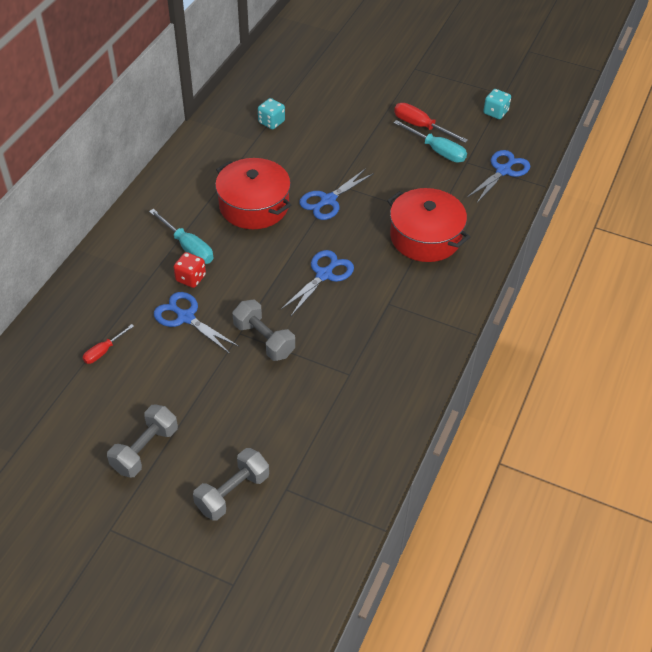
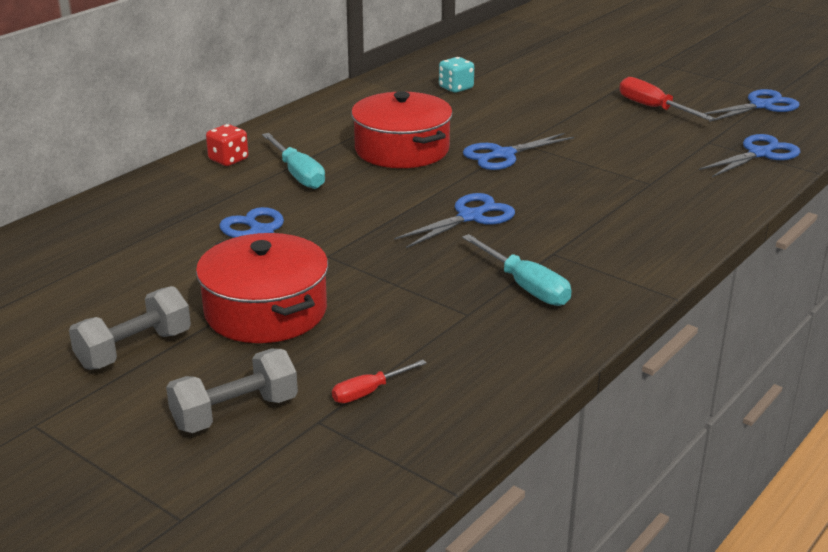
camera: 15 degrees right, 20 degrees down
red screwdriver [83,324,134,364] -> red screwdriver moved to [332,360,426,403]
red dice [173,252,206,288] -> red dice moved to [206,124,248,166]
grey dumbbell [232,300,295,361] -> none
red pot [387,188,470,262] -> red pot moved to [196,233,328,343]
turquoise screwdriver [394,120,467,163] -> turquoise screwdriver moved to [462,234,571,306]
turquoise dice [483,89,511,119] -> blue scissors [704,89,799,122]

